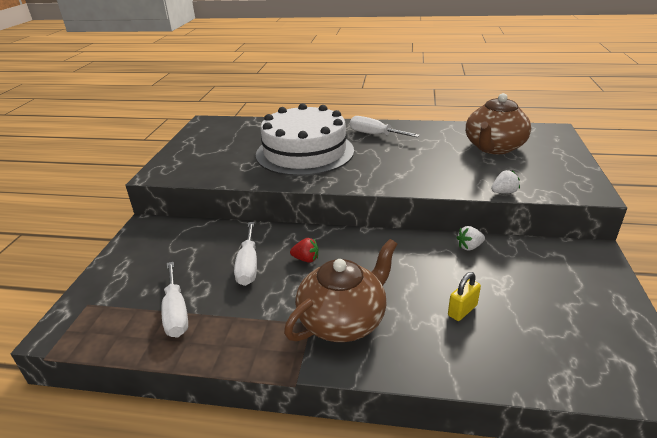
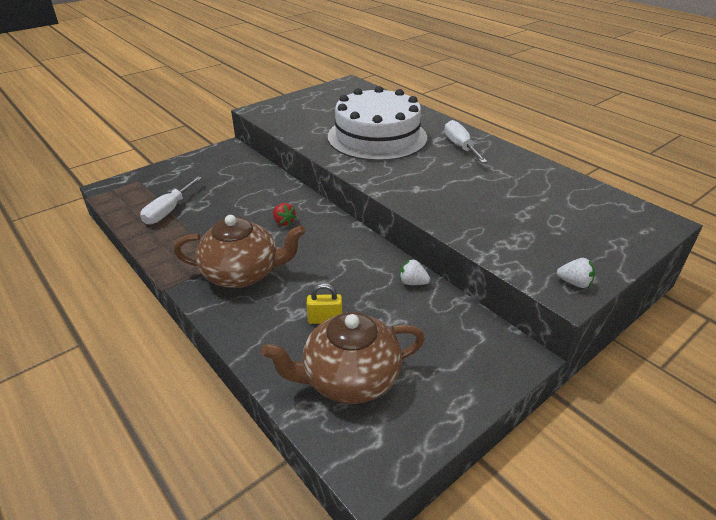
camera: 40 degrees right, 5 degrees up
white screwdriver [234,222,257,286] -> none
brown teapot [466,93,531,154] -> brown teapot moved to [261,312,425,404]
white strawberry [491,170,520,194] -> white strawberry moved to [557,258,595,288]

